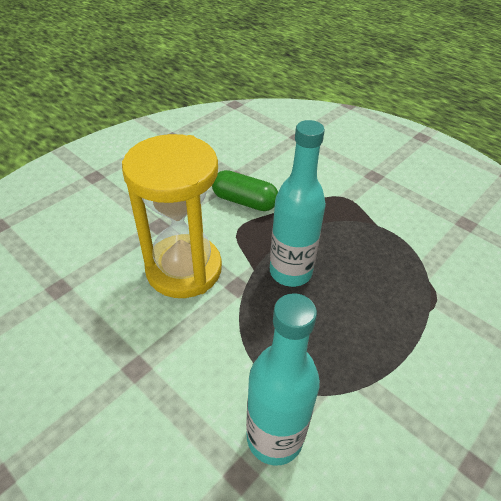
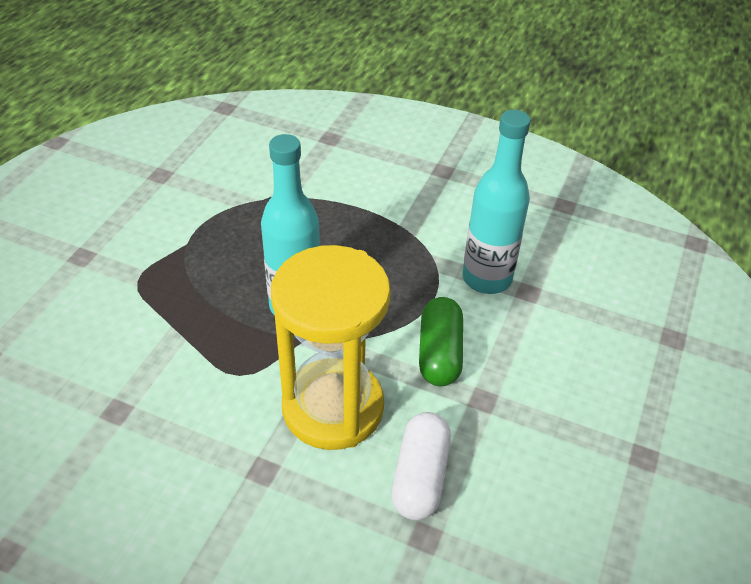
camera: 110 degrees left, 0 degrees up
green capsule [212,170,278,211] -> green capsule moved to [419,297,463,386]
none -> white capsule [391,412,451,520]

